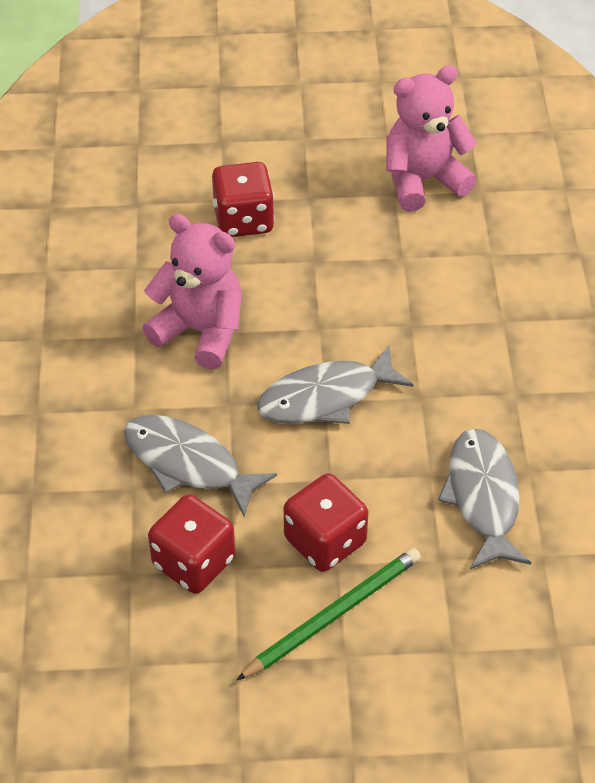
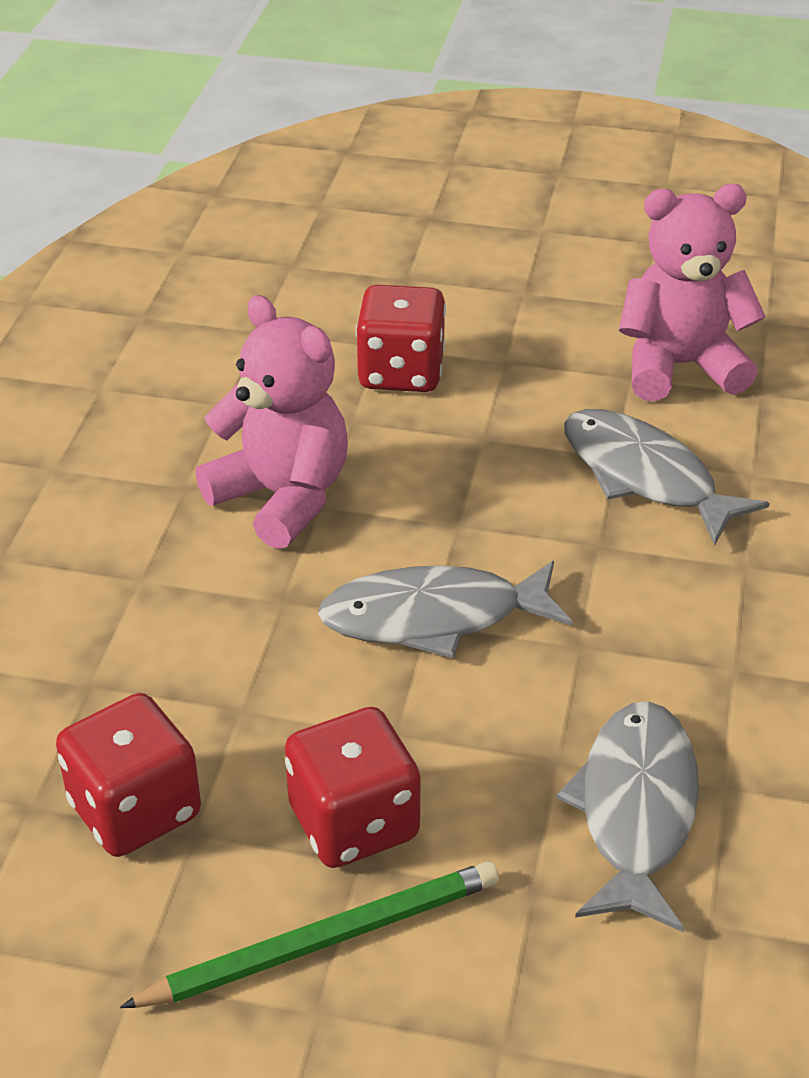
camera: 15 degrees right, 10 degrees down
grey fish [124,415,277,517] -> grey fish moved to [564,409,770,546]

